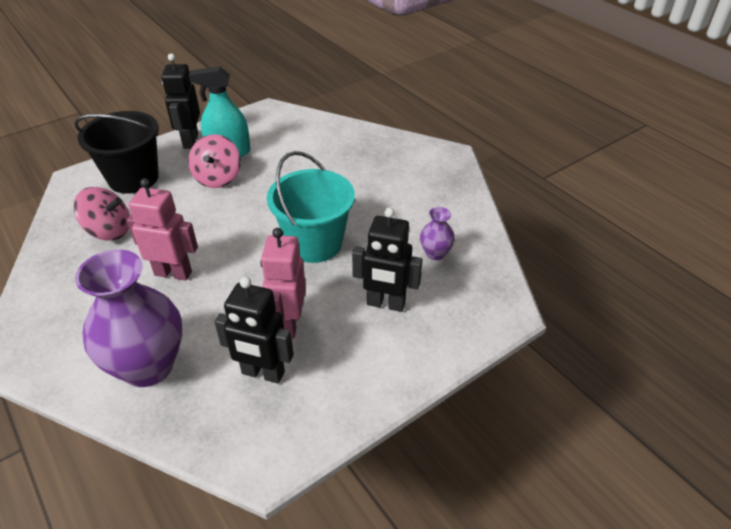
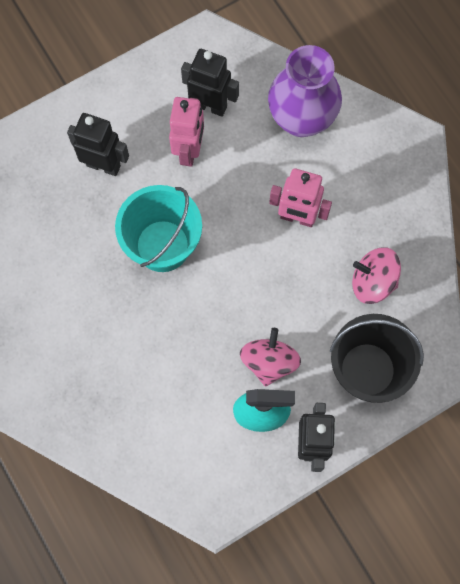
camera: 175 degrees left, 30 degrees up
purple vase [420,207,455,260] -> none

